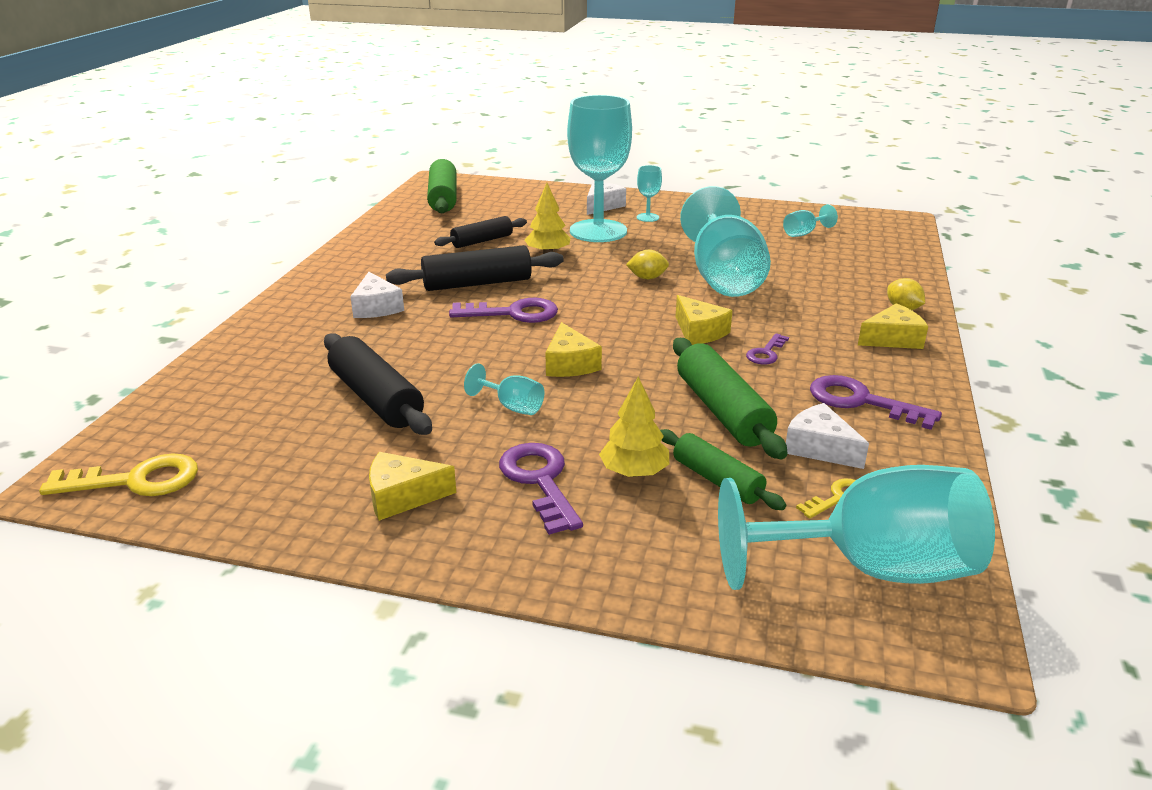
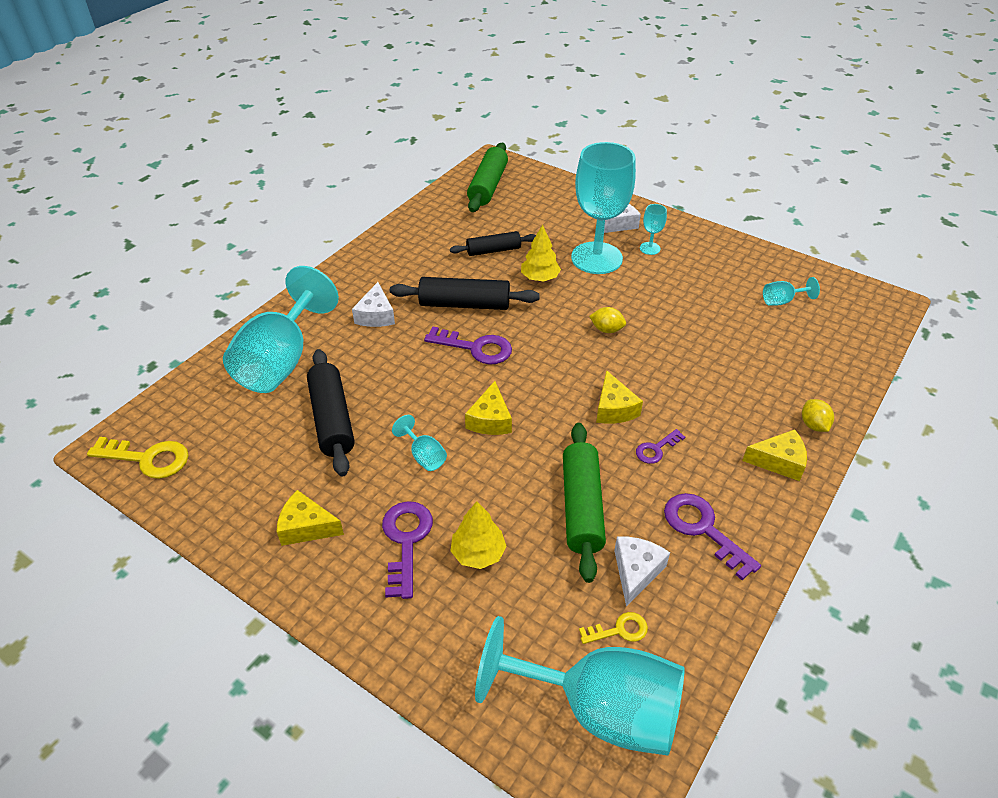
camera: 20 degrees right, 15 degrees up
green rolling pin [660,429,786,510] -> none
turquoise goblet [680,186,771,297] -> turquoise goblet moved to [223,266,339,393]
white cheese [786,403,869,469] -> white cheese turned 45 degrees clockwise [614,537,670,606]

